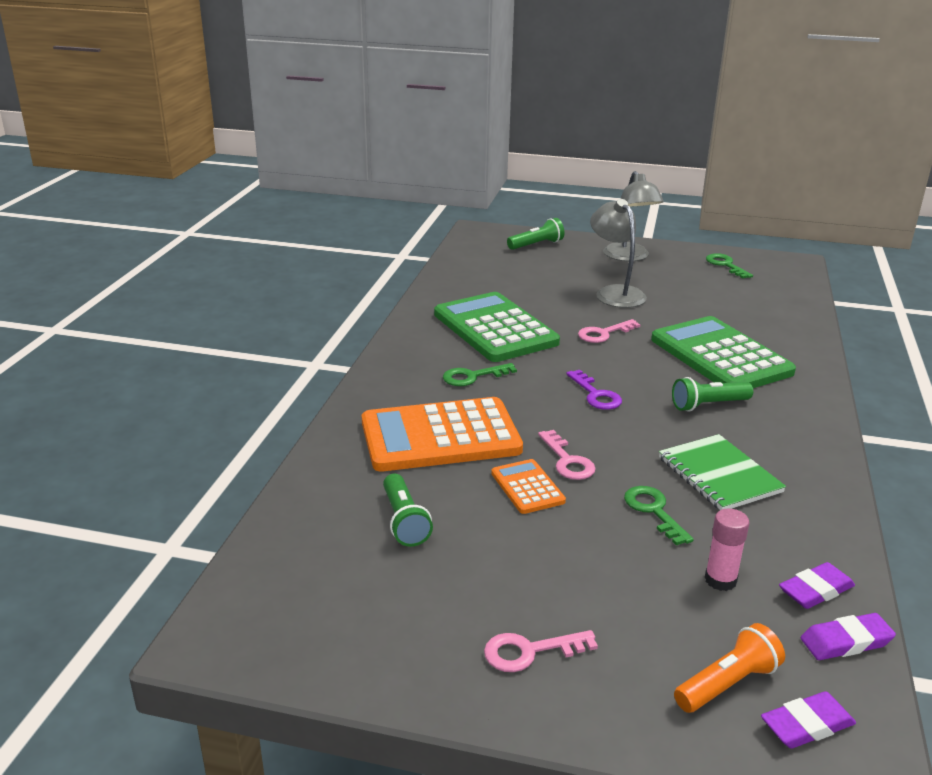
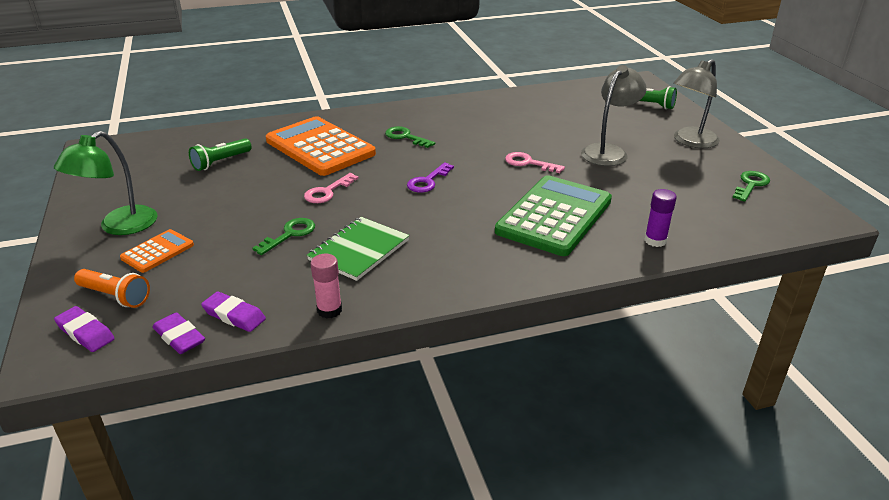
camera: 60 degrees right, 5 degrees up
green calculator [434,292,560,362] -> none
pink key [484,630,598,672] -> green lamp [54,131,158,235]
orange calculator [491,459,566,514] -> orange calculator moved to [120,229,194,273]
green flashlight [672,377,753,412] -> none
pink glue stick [705,508,750,591] -> pink glue stick moved to [311,254,342,318]
none -> purple glue stick [644,189,677,247]

